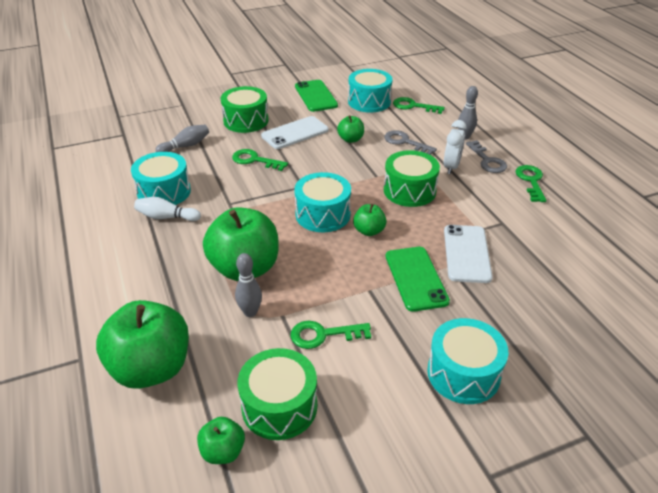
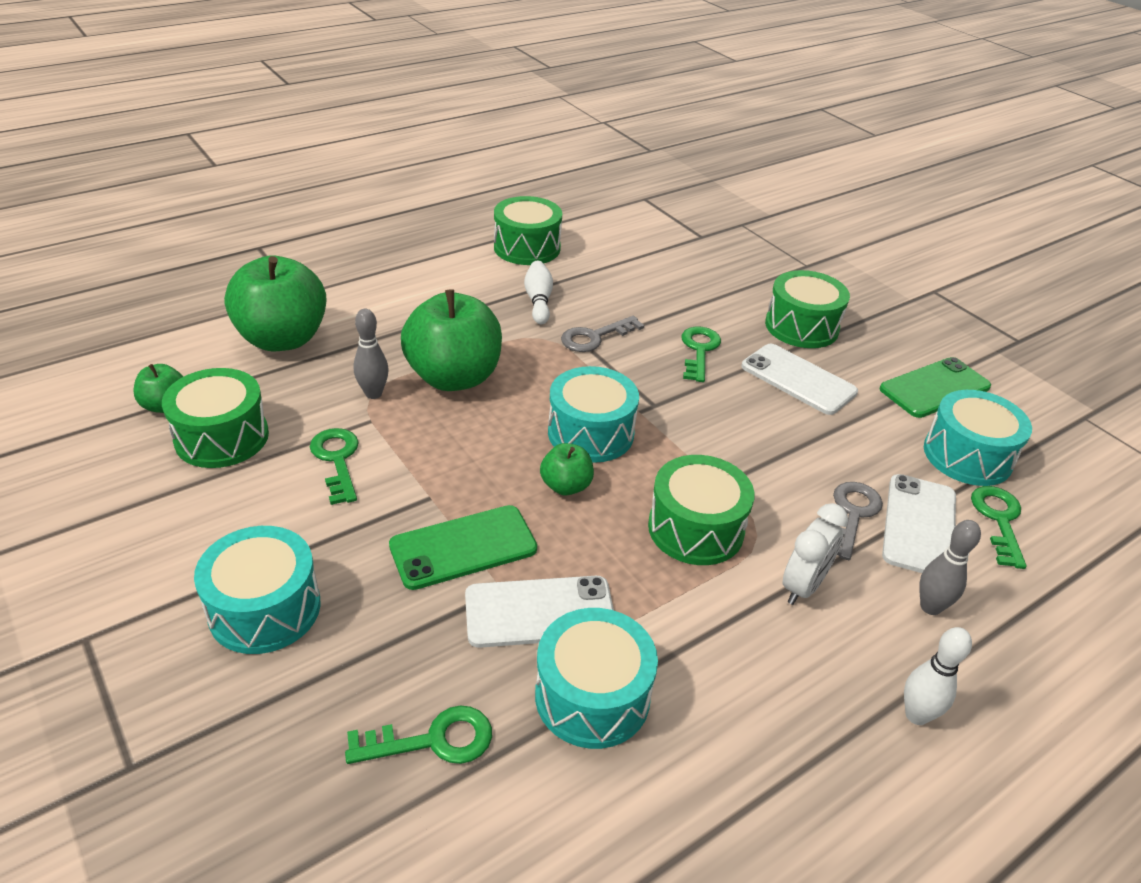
camera: 75 degrees right, 0 degrees up
turquoise drum [131,152,191,205] -> turquoise drum moved to [535,608,658,749]
grey bowling pin [155,125,209,152] -> none
green apple [337,115,364,143] -> none
white clock [444,120,467,174] -> white clock turned 60 degrees counterclockwise [782,503,848,605]
grey key [466,140,507,173] -> grey key moved to [561,316,644,352]
green key [516,165,546,202] -> green key moved to [345,705,492,764]
none -> green drum [494,196,562,265]
none -> white phone [882,474,956,573]
none -> white bowling pin [904,627,972,725]

